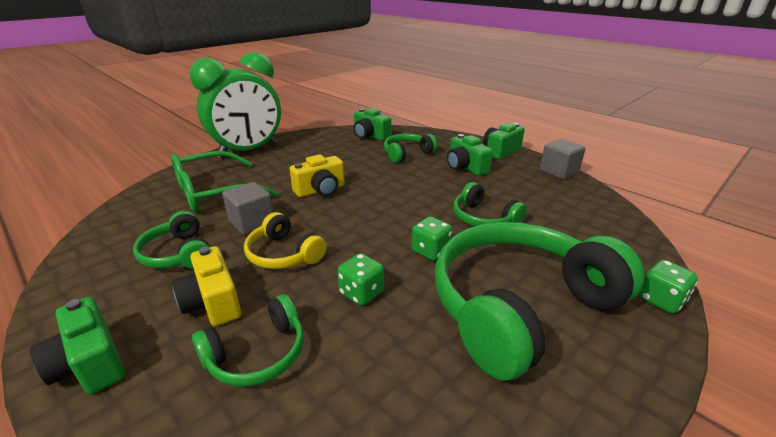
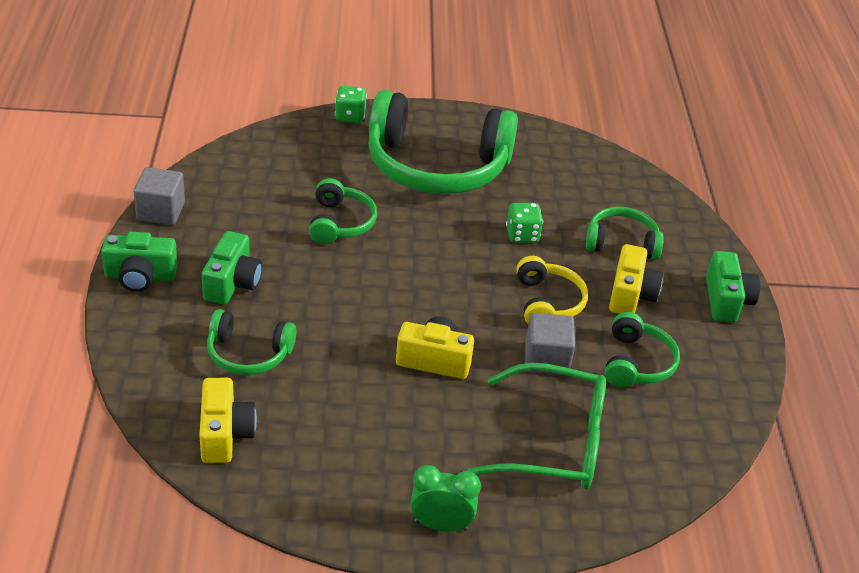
camera: 140 degrees left, 10 degrees up
green clock [189,52,281,158] -> green clock [410,465,481,531], size x0.45
green camera [354,108,391,141] -> yellow camera [199,378,257,463]
green dice [411,217,452,261] -> none

